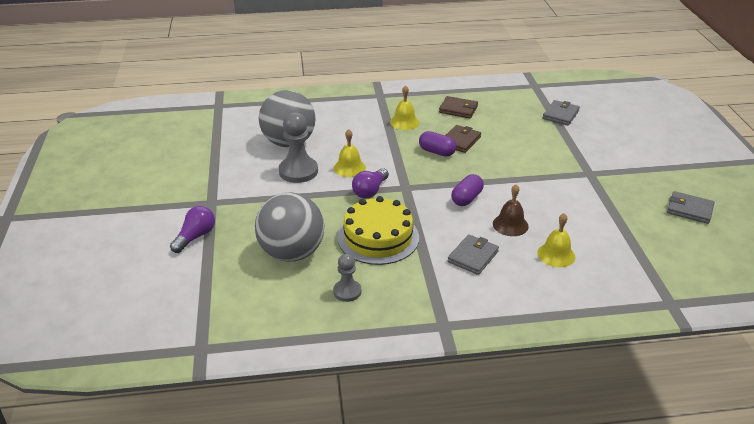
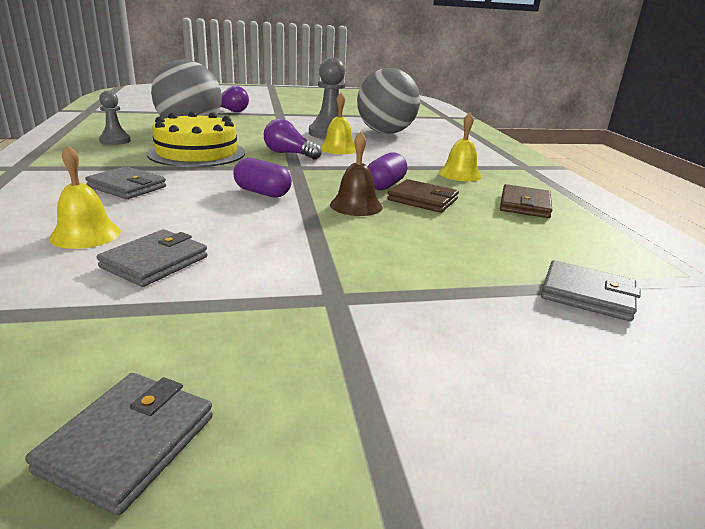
camera: 85 degrees right, 10 degrees down
brown bell [493,184,529,236] -> brown bell moved to [330,132,383,216]
none -> grey wallet [96,229,208,287]

